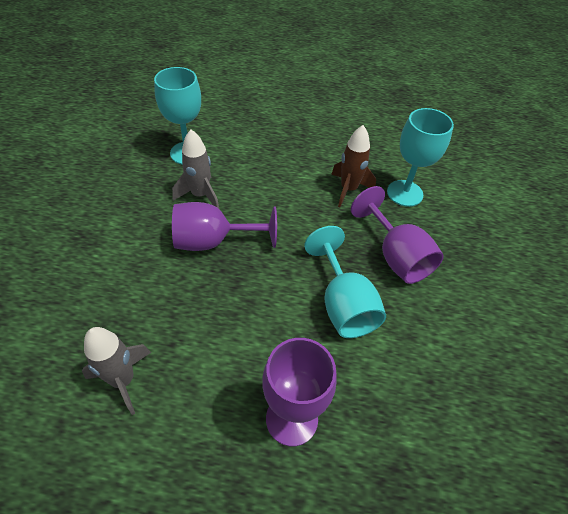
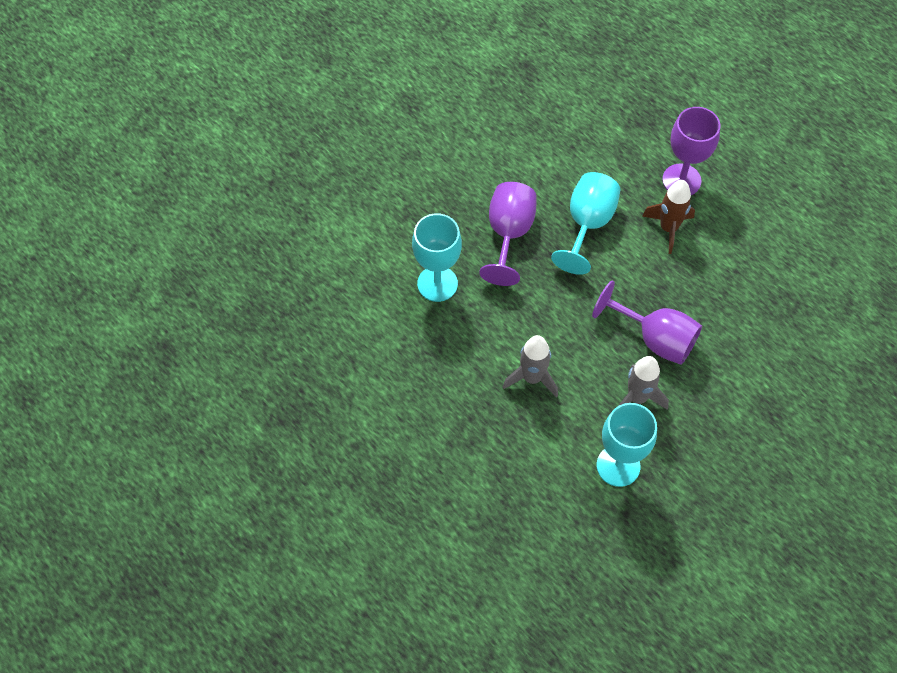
camera: 140 degrees left, 10 degrees up
grey rocket [82,327,151,415] -> grey rocket moved to [503,335,558,398]
brown rocket [331,125,376,207] -> brown rocket moved to [642,180,695,254]

